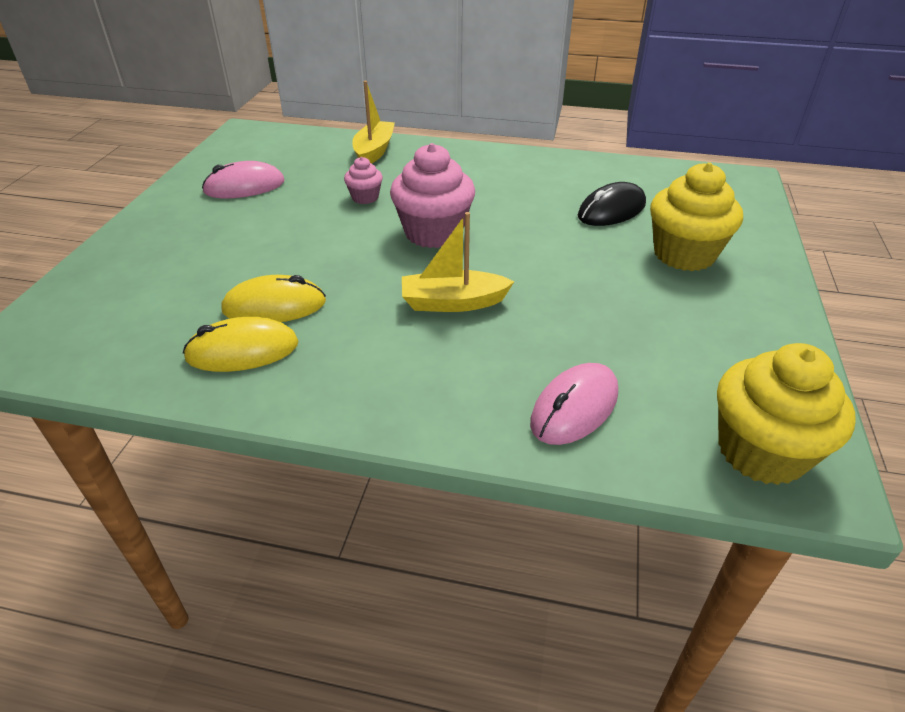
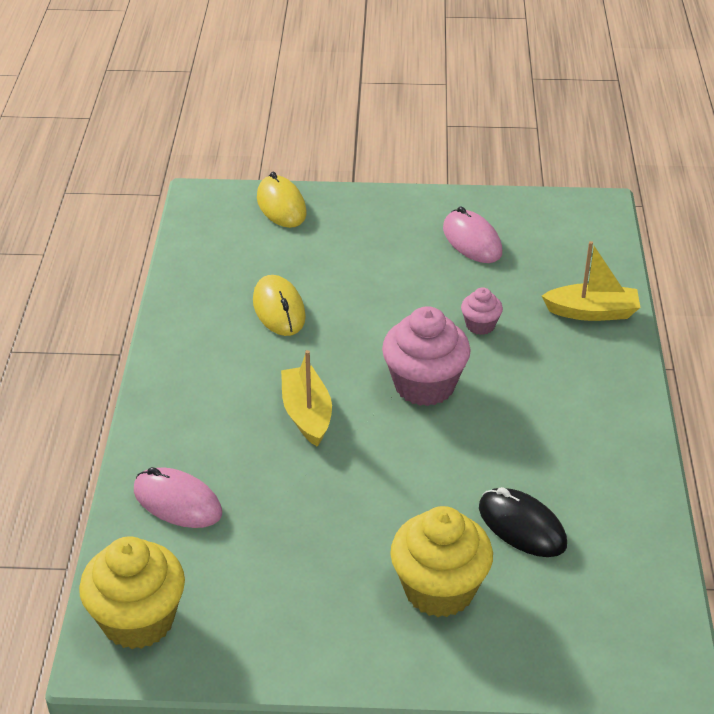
camera: 80 degrees right, 0 degrees up
yellow mouse [183,317,298,372] -> yellow mouse moved to [257,172,307,228]

